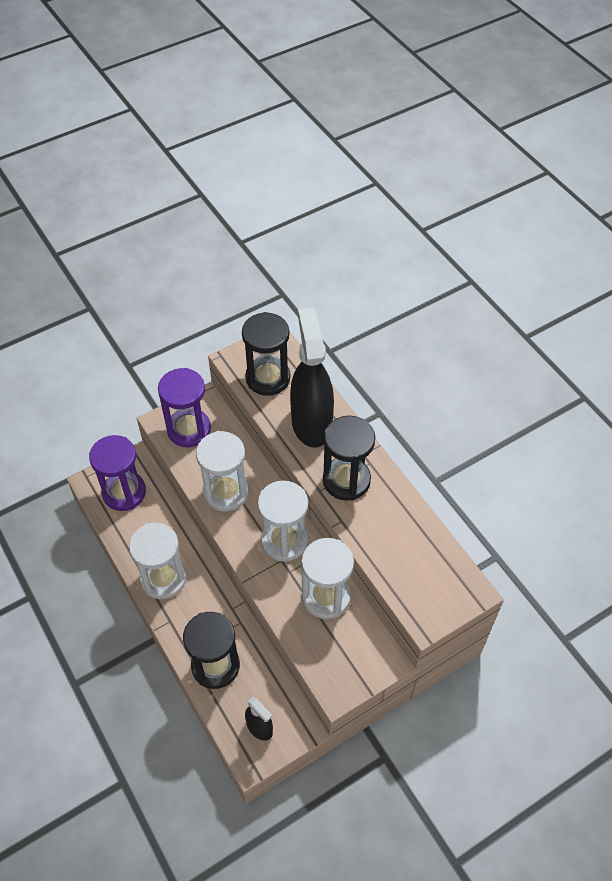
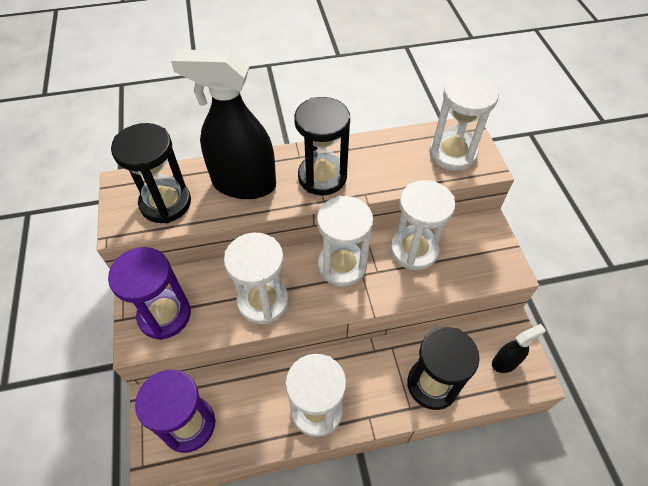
camera: 70 degrees left, 0 degrees up
none -> white hourglass [429,74,499,171]

